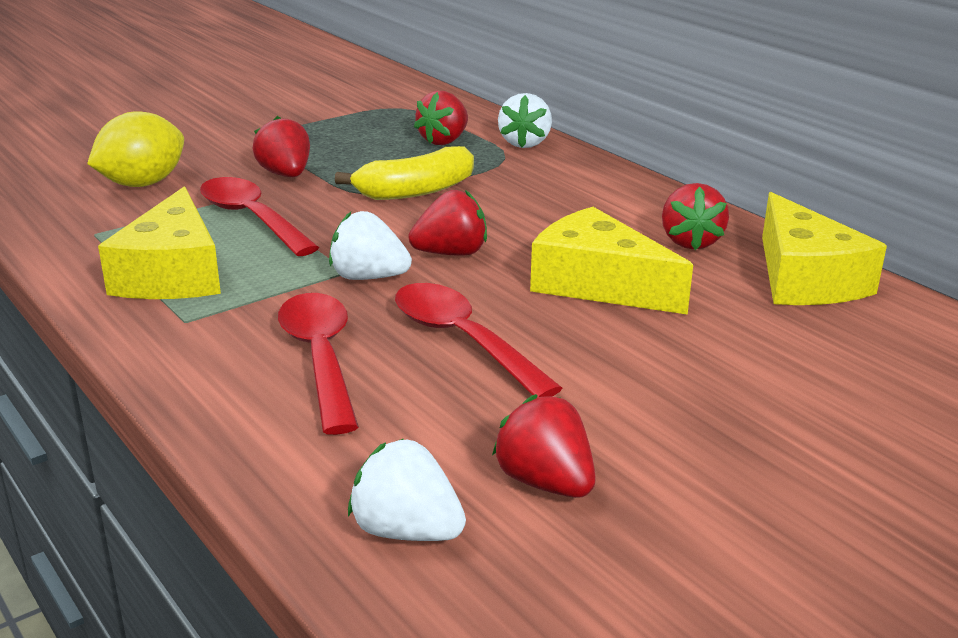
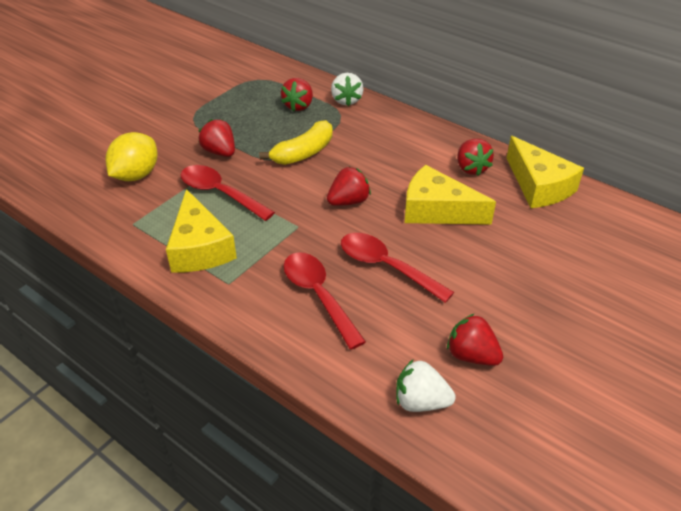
camera: 15 degrees left, 15 degrees up
white strawberry [329,211,412,280] -> none

